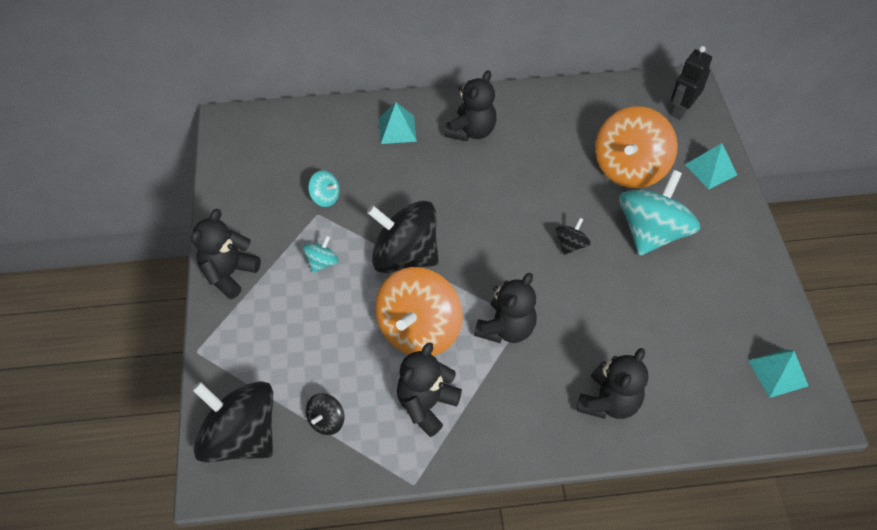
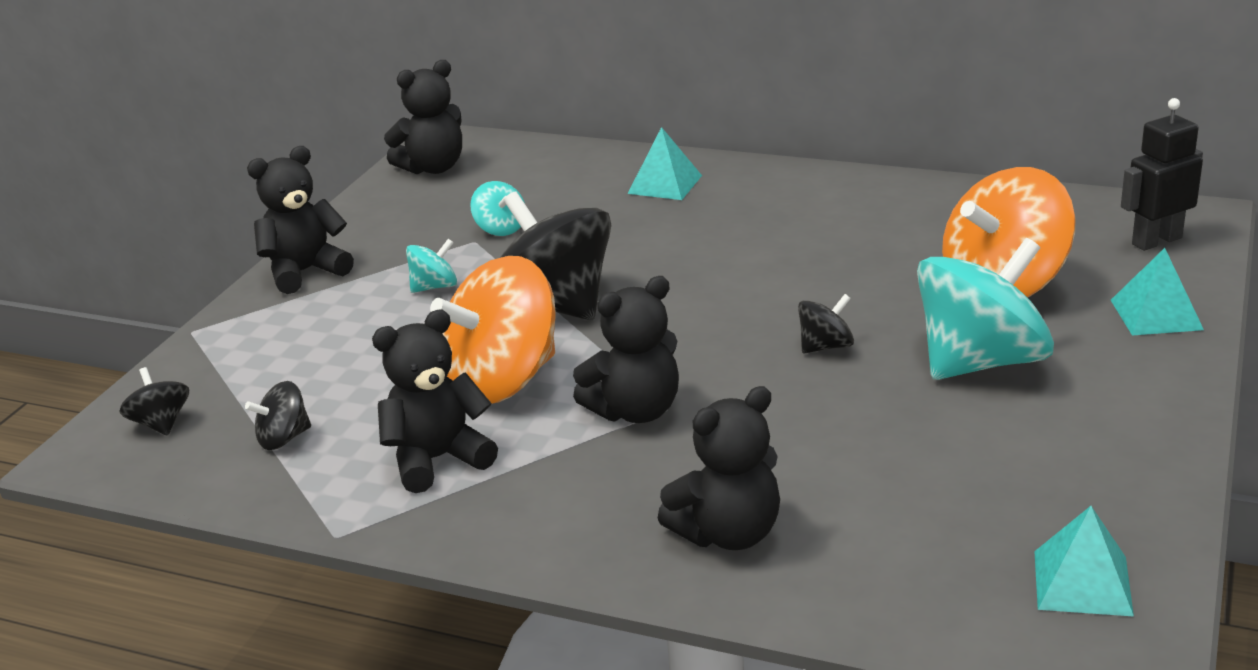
camera: 30 degrees right, 25 degrees down
black spinning top [192,381,273,463] -> black spinning top [119,367,189,436], size x0.45
black teddy bear [445,70,497,141] -> black teddy bear moved to [384,60,462,174]

